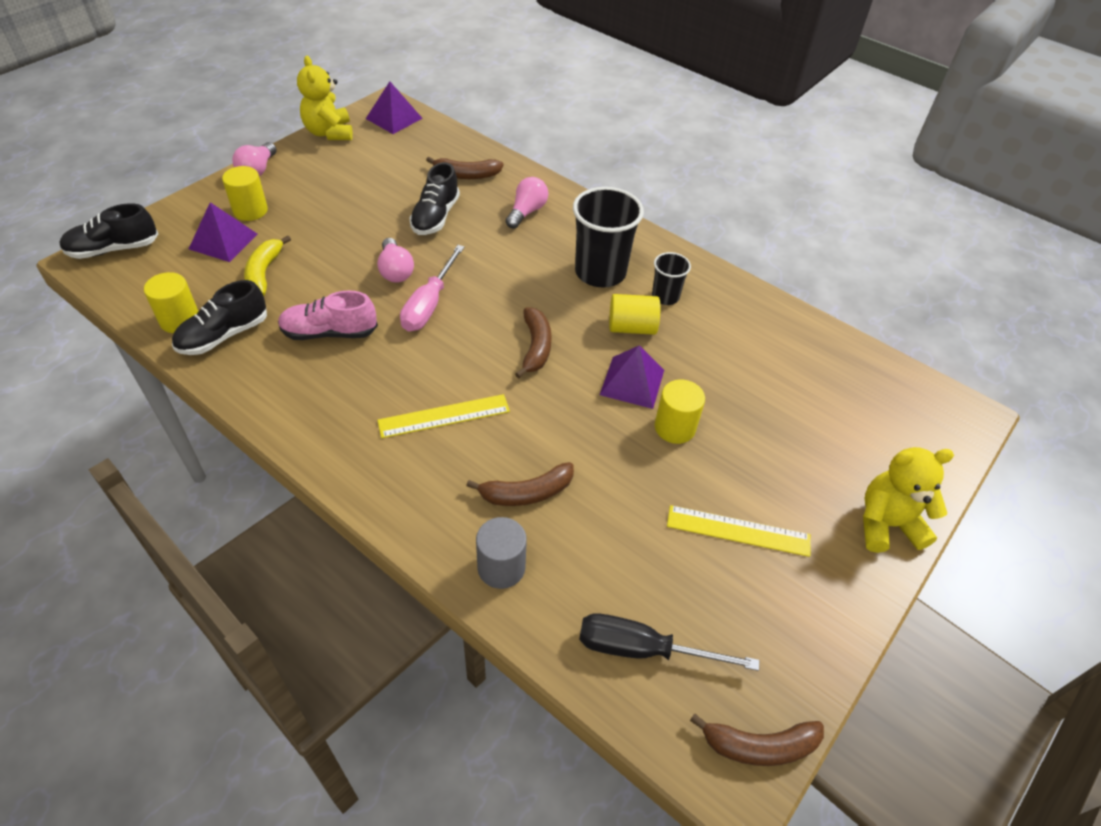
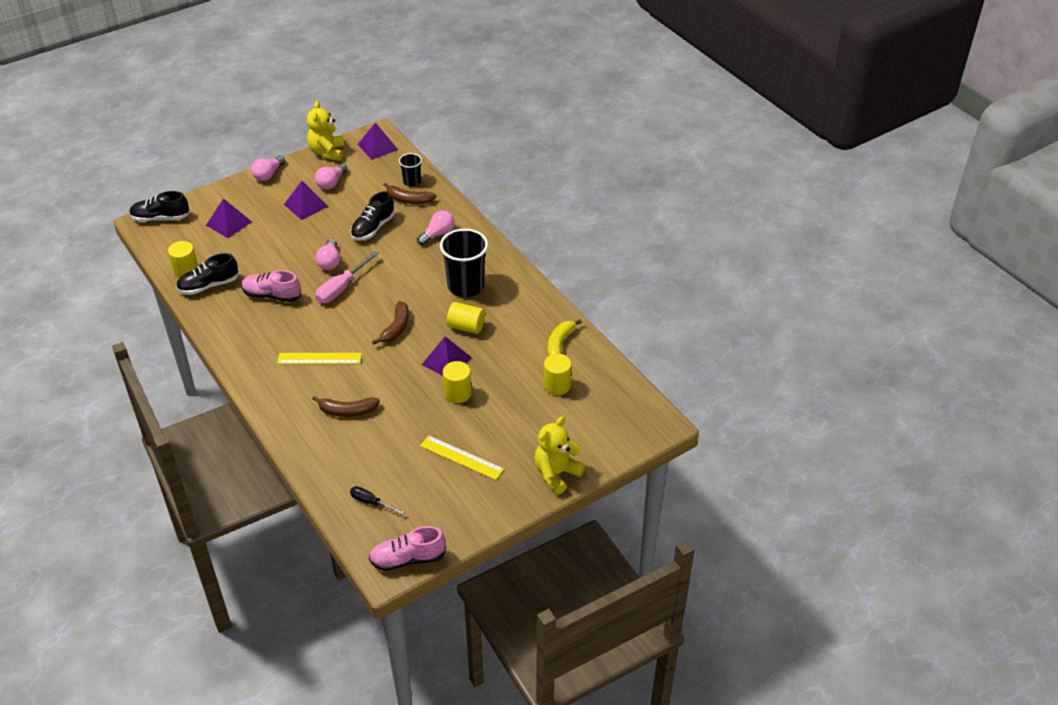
camera: 20 degrees right, 5 degrees down
yellow cylinder [222,166,268,221] -> yellow cylinder moved to [544,354,571,396]
yellow banana [244,235,291,296] -> yellow banana moved to [548,319,582,356]
grey cylinder [476,517,527,589] -> none
black screwdriver [579,613,759,671] -> black screwdriver [350,486,404,514], size x0.60
black cup [652,252,691,305] -> black cup moved to [399,153,422,186]
brown banana [690,713,824,766] -> pink shoe [369,526,446,571]
yellow teddy bear [863,447,954,553] -> yellow teddy bear turned 60 degrees counterclockwise [535,416,585,495]
none -> purple pyramid [284,181,328,220]
none -> pink light bulb [315,164,348,190]

